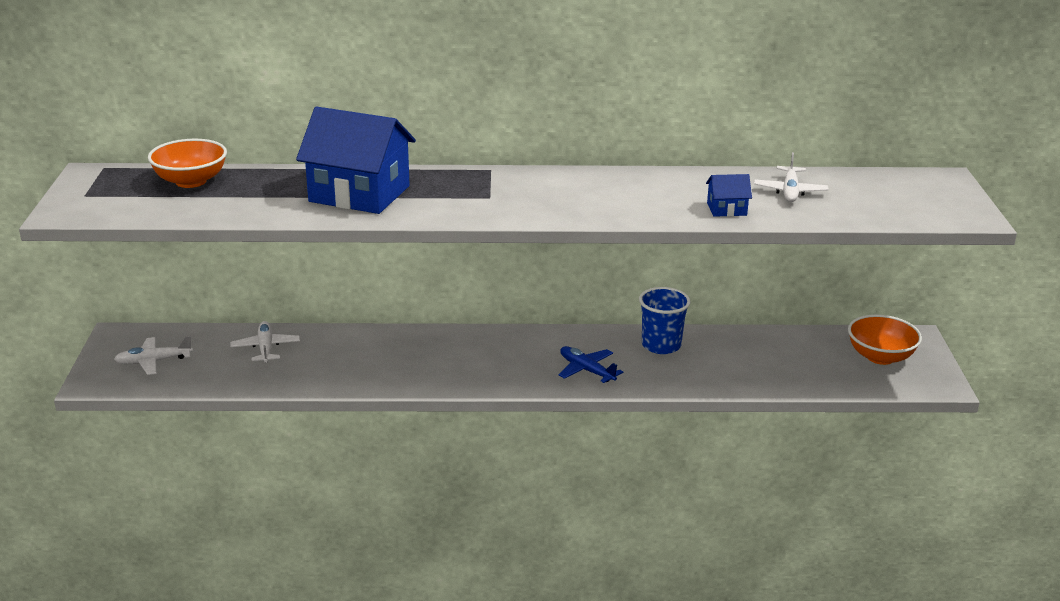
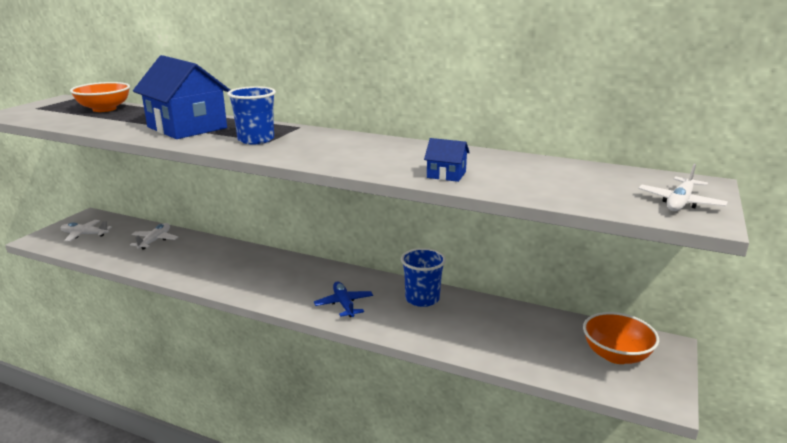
camera: 25 degrees right, 5 degrees down
white plane [754,152,828,202] -> white plane moved to [638,164,728,211]
none -> blue cup [227,86,276,144]

